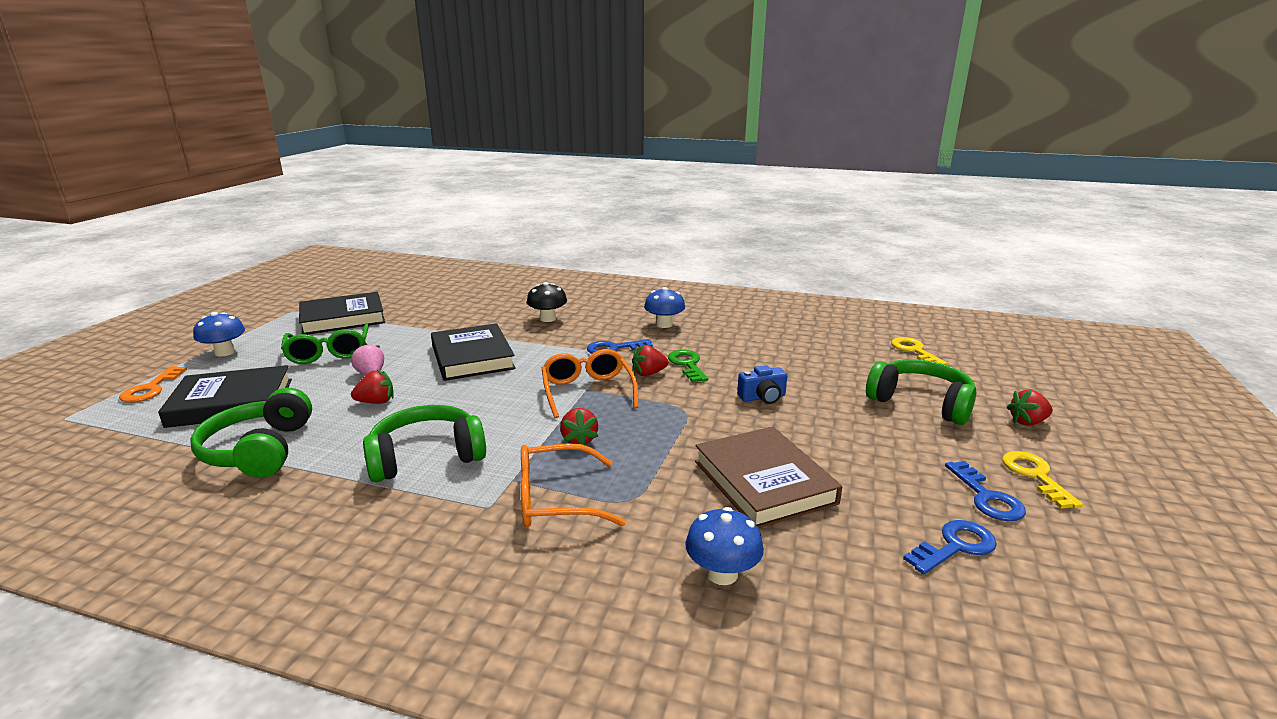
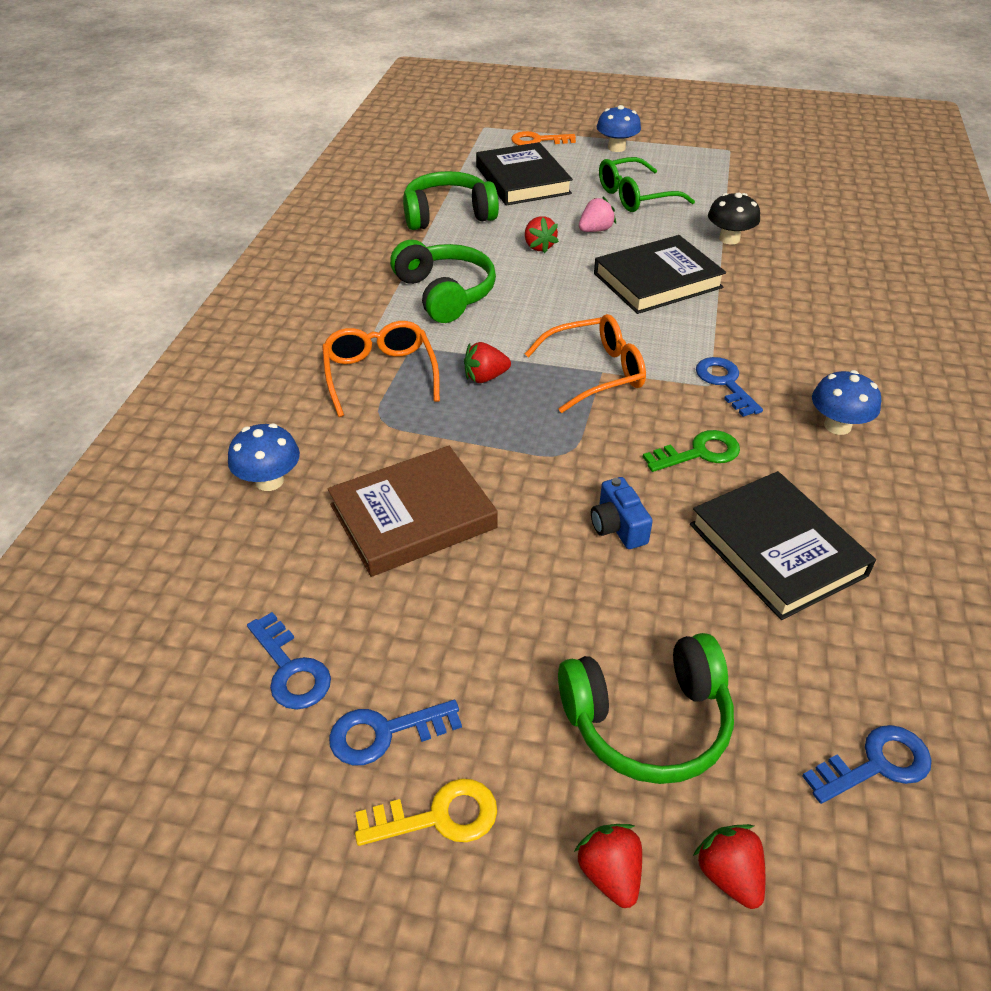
camera: 85 degrees right, 20 degrees up
black book [299,292,385,334] -> black book moved to [690,471,876,620]
black mushroom [527,282,567,322] -> black mushroom moved to [708,192,760,245]
red strawberry [632,345,668,376] -> red strawberry moved to [693,824,765,909]
green headphones [866,359,976,425] -> green headphones turned 45 degrees clockwise [558,633,734,784]
yellow key [891,337,947,365] -> blue key [802,725,932,804]

